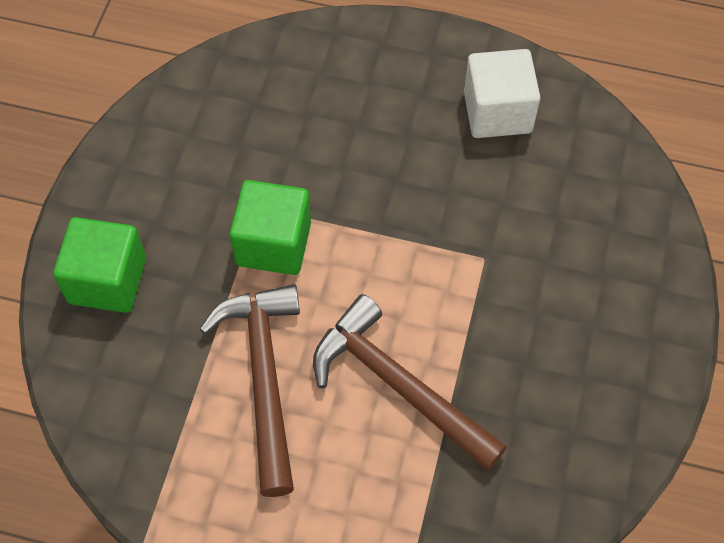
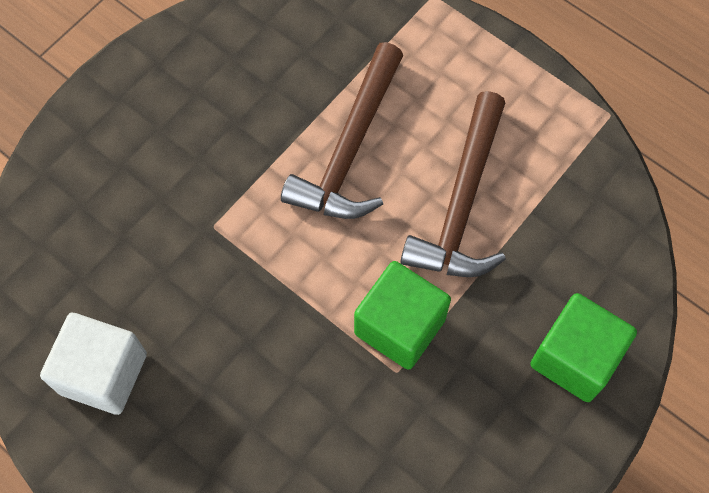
camera: 155 degrees left, 5 degrees up
brown hammer [313,294,507,471] -> brown hammer turned 45 degrees clockwise [281,42,403,219]

